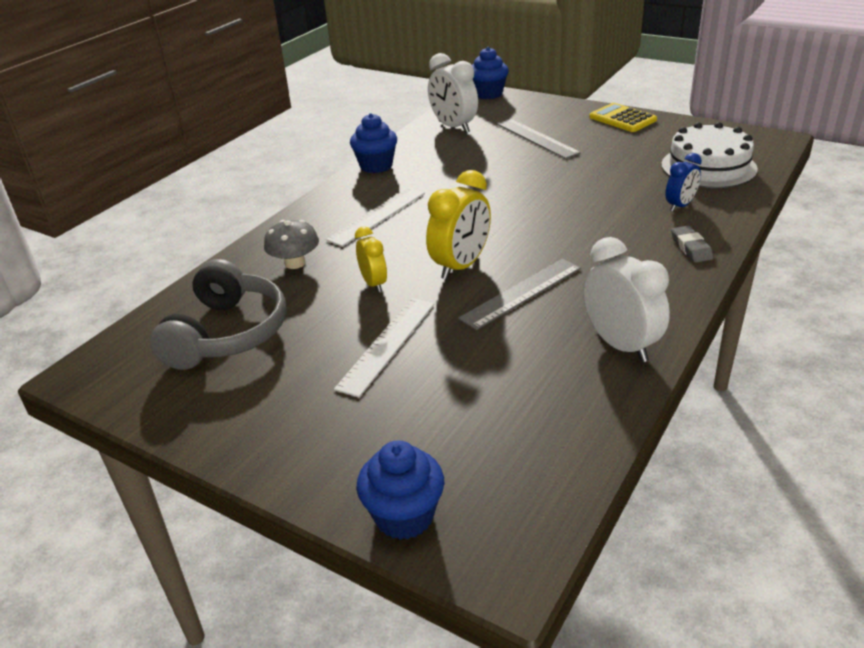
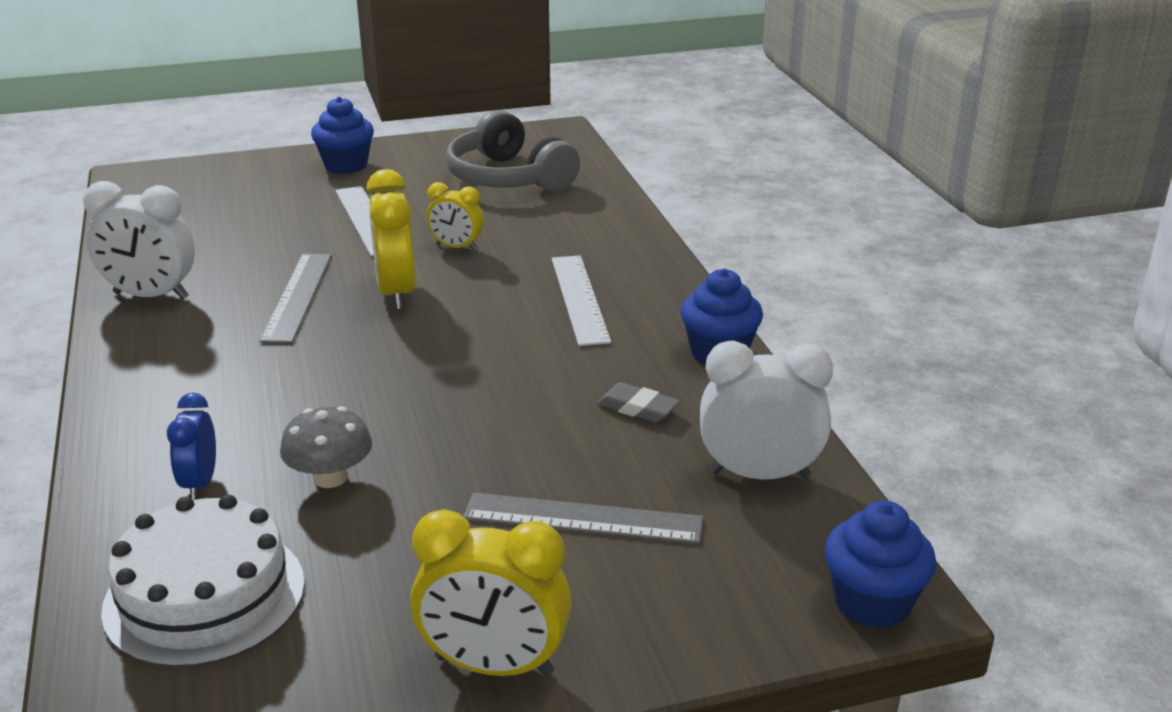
camera: 130 degrees right, 5 degrees down
grey mushroom [264,220,319,269] -> grey mushroom moved to [280,406,372,488]
blue cupcake [356,441,444,540] -> blue cupcake moved to [311,97,374,174]
yellow calculator [589,103,657,132] -> yellow clock [410,509,572,676]
grey eraser [671,226,713,263] -> grey eraser moved to [597,382,680,423]

